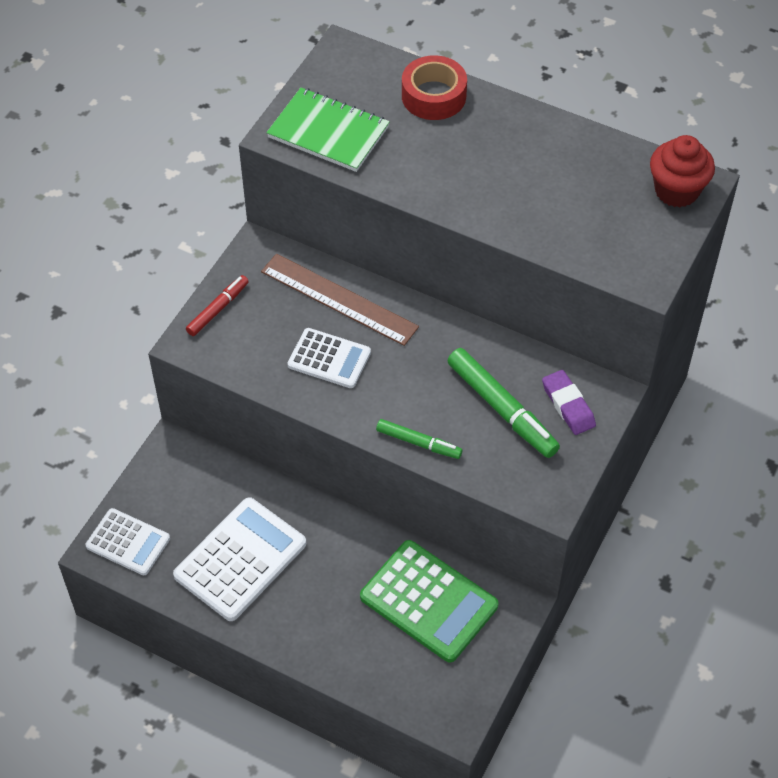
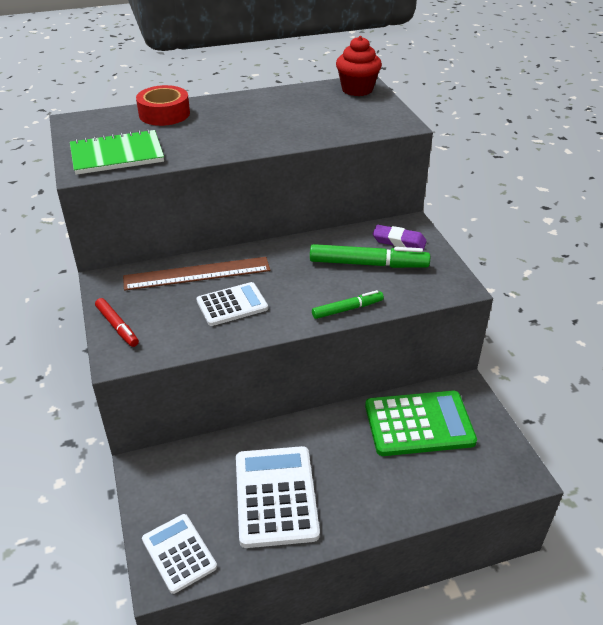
camera: 45 degrees left, 15 degrees down
white calculator [86,508,170,575] -> white calculator turned 105 degrees counterclockwise [142,514,217,594]
red marker [186,275,249,336] -> red marker turned 150 degrees clockwise [95,298,139,347]

